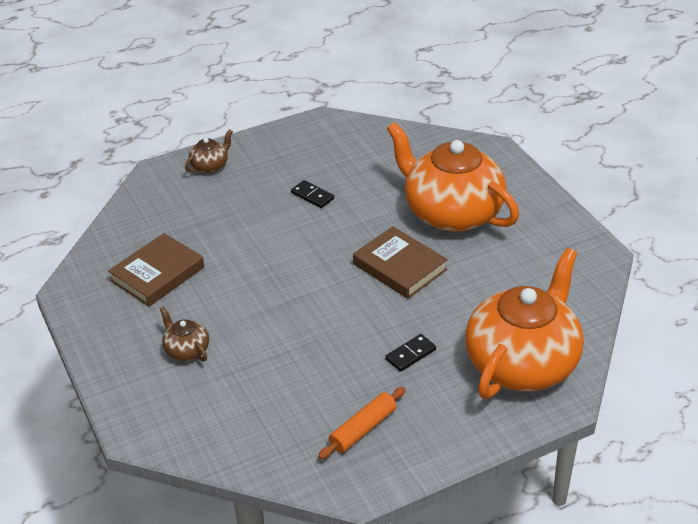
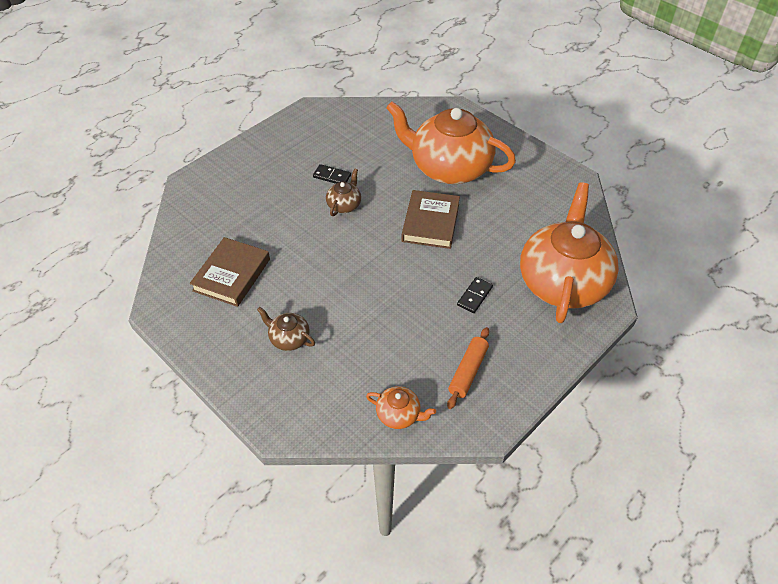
camera: 20 degrees left, 10 degrees up
brown teapot [185,129,233,173] -> brown teapot moved to [326,169,361,216]
brown book [353,226,448,299] -> brown book turned 75 degrees clockwise [402,190,460,249]
none -> orange teapot [366,386,436,429]

